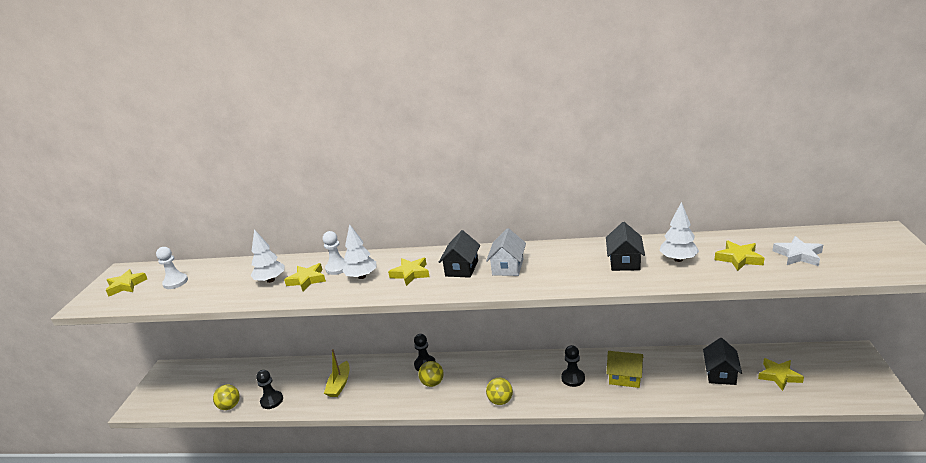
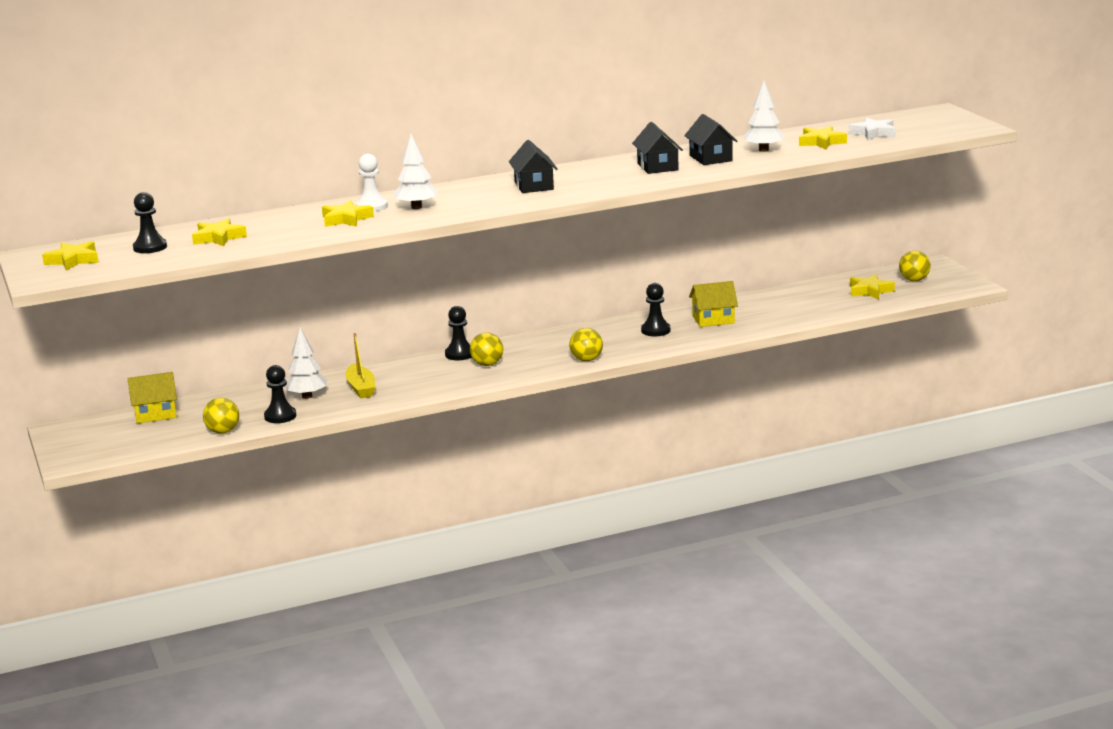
camera: 30 degrees left, 5 degrees down
white pawn [156,247,188,289] -> black pawn [133,192,167,253]
white tree [251,229,284,283] -> white tree moved to [285,327,327,399]
yellow star [388,258,430,286] -> yellow star moved to [192,218,247,247]
white house [486,228,526,276] -> none
black house [703,338,742,385] -> black house moved to [632,122,683,174]
none -> yellow house [128,372,177,424]
none -> yellow ball [899,250,930,281]

